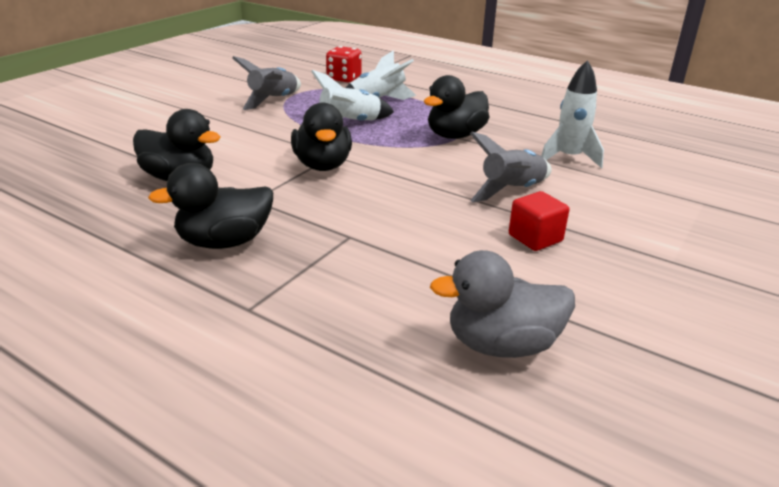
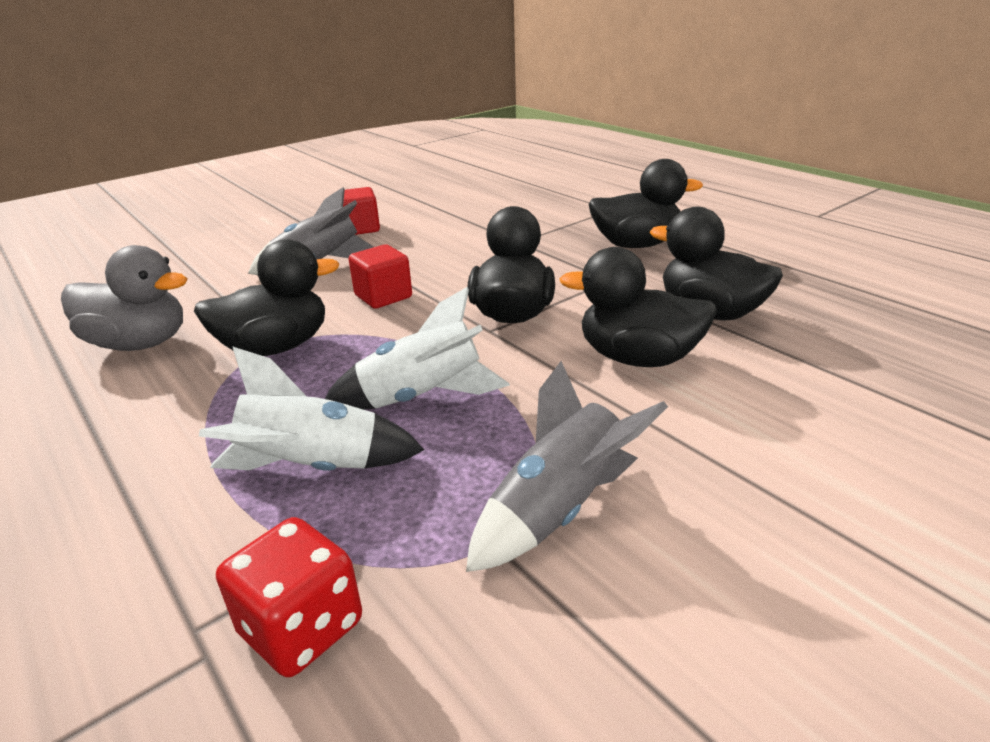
camera: 160 degrees left, 0 degrees up
grey duck [430,250,575,358] -> grey duck moved to [61,245,187,351]
white rocket [541,60,604,168] -> none
none -> red cube [349,244,412,309]
none -> black duck [560,247,717,367]

